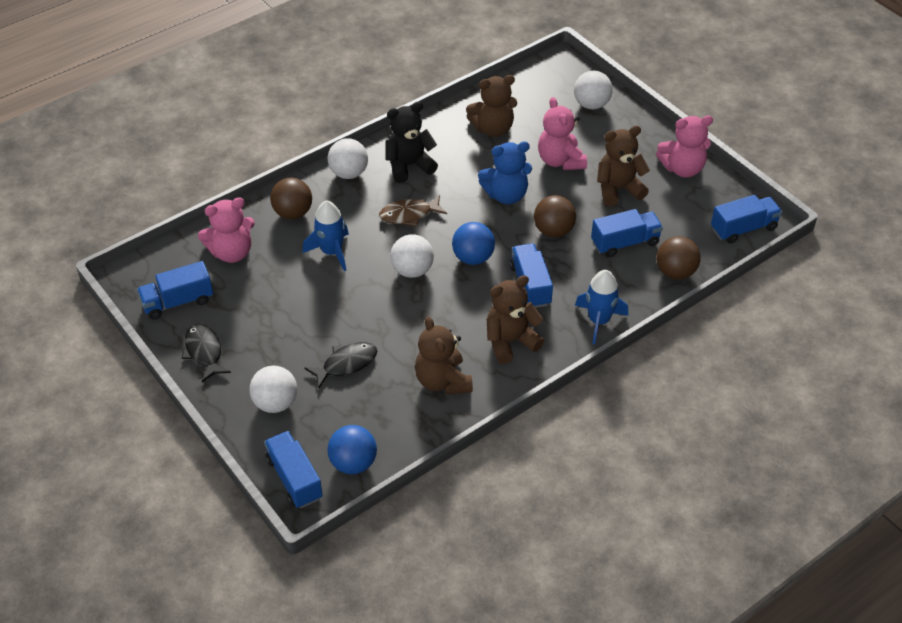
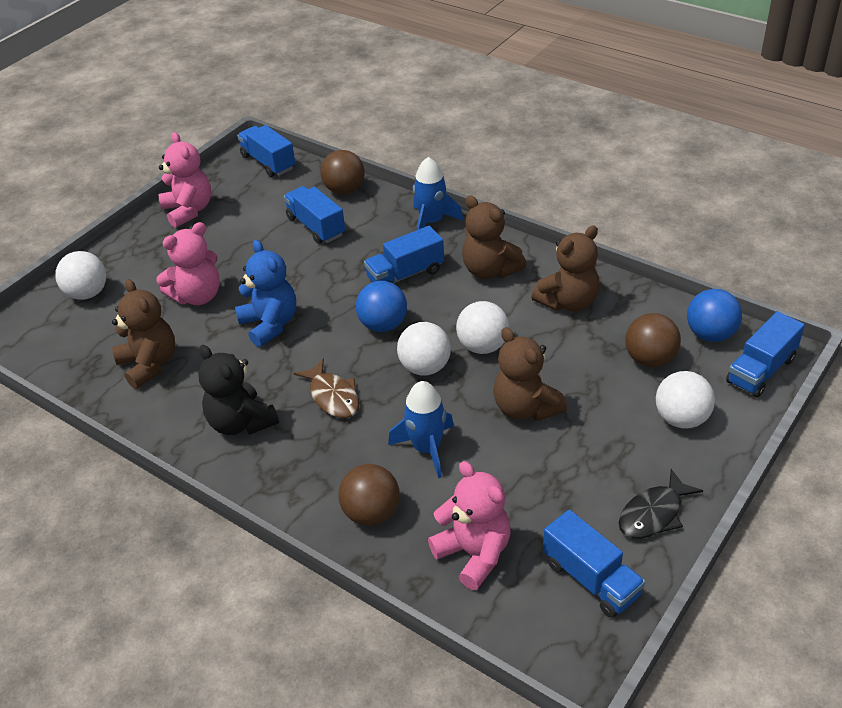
camera: 105 degrees left, 5 degrees down
black fish [304,342,377,388] -> none
white ball [328,138,368,179] -> white ball moved to [456,301,509,354]
brown ball [534,195,576,237] -> brown ball moved to [625,313,681,367]
brown teddy bear [597,126,650,206] -> brown teddy bear moved to [493,327,567,421]

